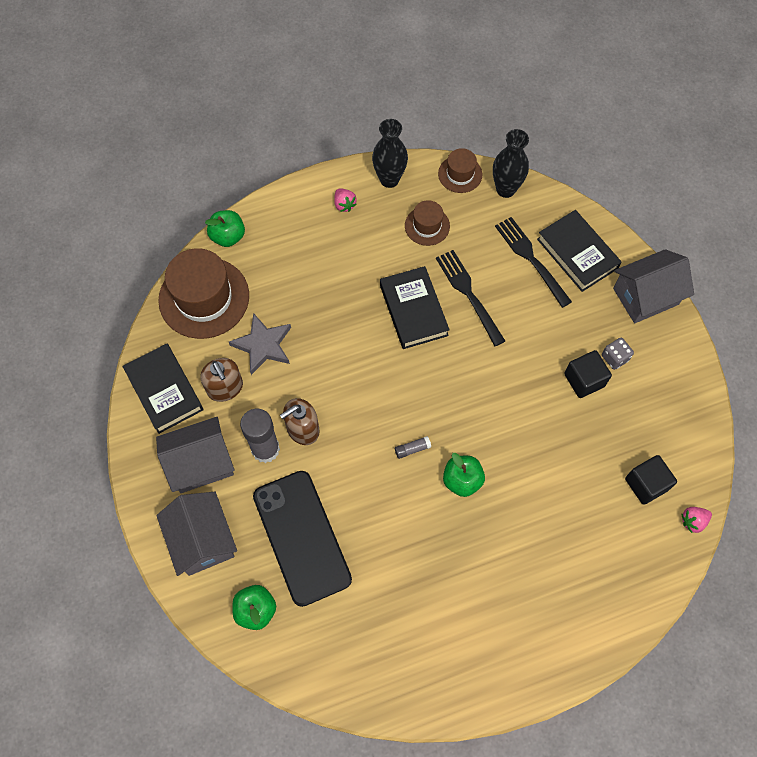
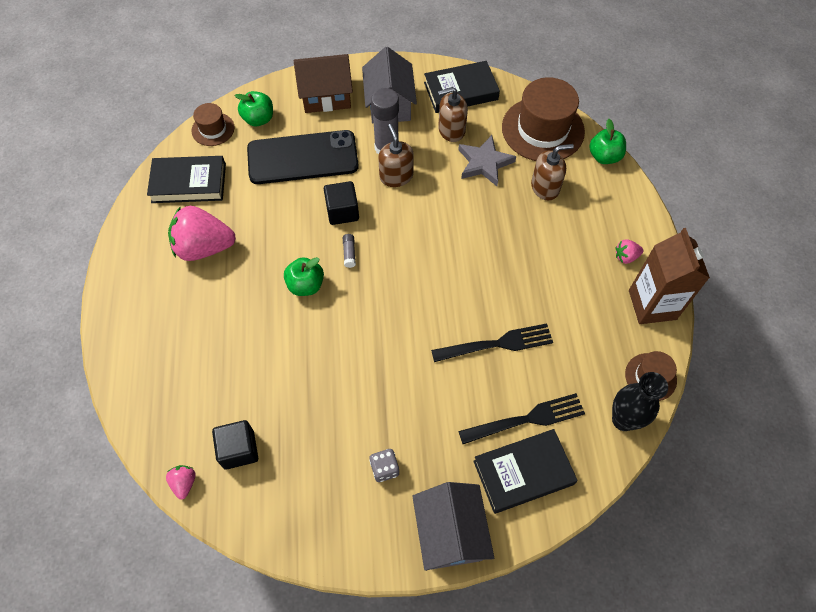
camera: 105 degrees right, 5 degrees down
grey house [156,492,237,576] -> brown house [294,54,353,113]
black vase [372,119,408,188] -> brown carton [629,228,710,324]
black book [380,266,450,349] -> black book moved to [147,156,226,203]
brown hat [405,200,450,246] -> brown hat moved to [191,103,235,146]
black cube [564,350,612,398] -> black cube moved to [324,181,359,225]
none -> pink strawberry [168,206,236,261]
none -> brown soap dispenser [531,144,574,200]

